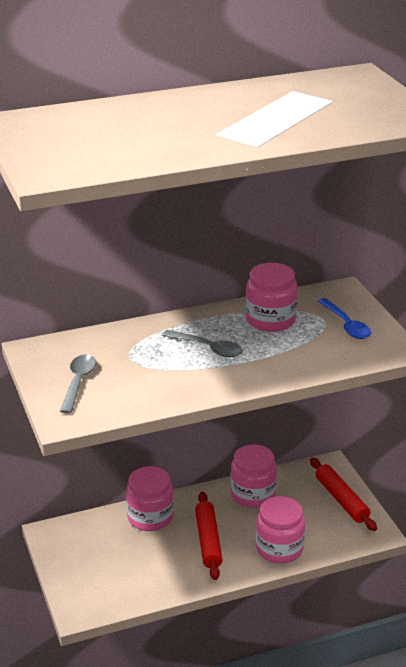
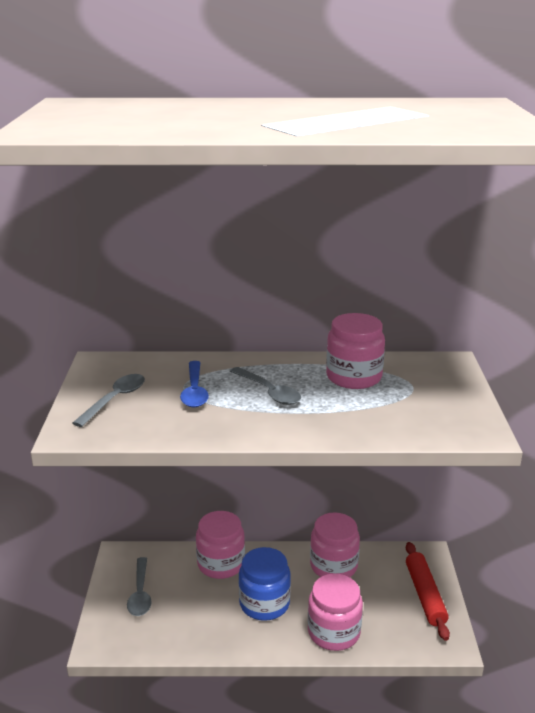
camera: 20 degrees right, 5 degrees down
red rolling pin [195,492,223,580] -> blue jar [239,547,291,621]
blue spoon [318,298,371,339] -> blue spoon moved to [180,361,209,407]
none -> grey spoon [127,557,152,616]

